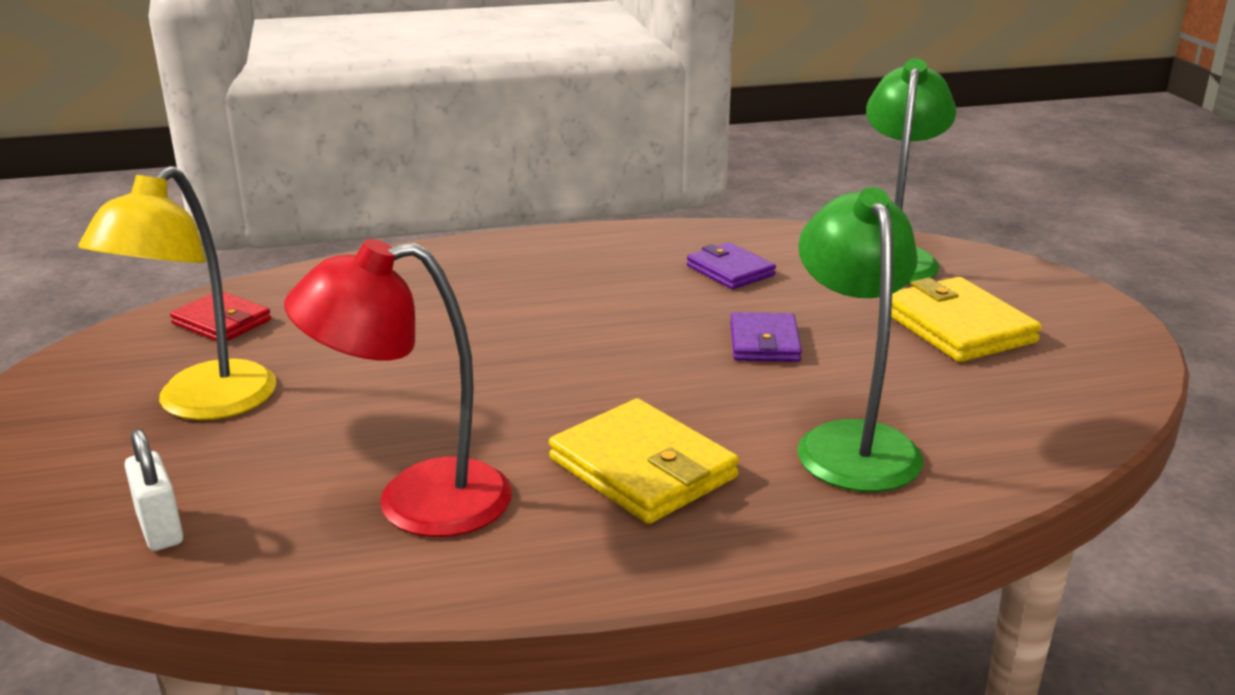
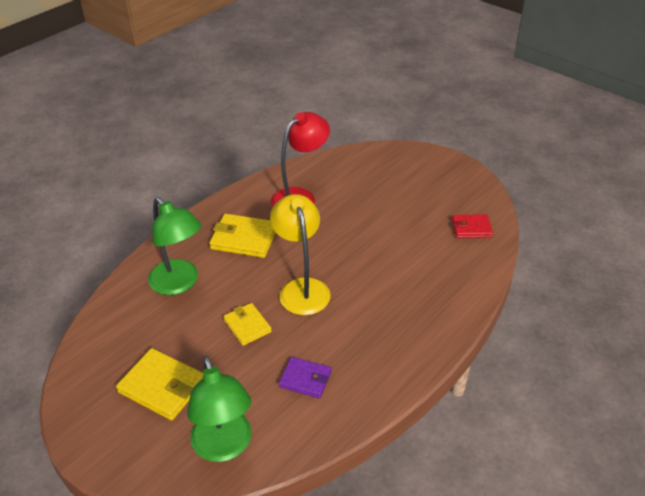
camera: 145 degrees right, 15 degrees up
yellow lamp [78,166,277,420] -> yellow lamp moved to [270,194,331,315]
white padlock [124,429,183,551] -> none
purple wallet [730,312,802,362] -> yellow wallet [223,303,272,346]

